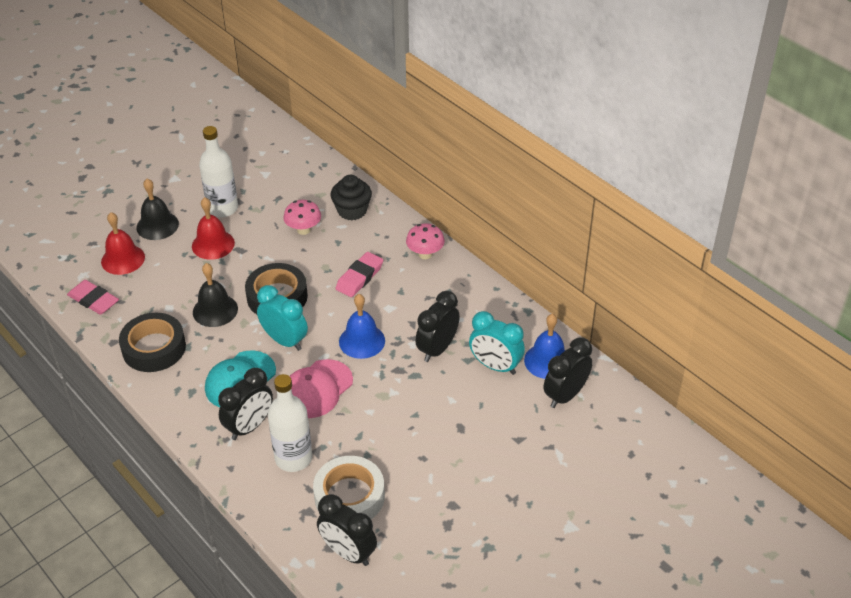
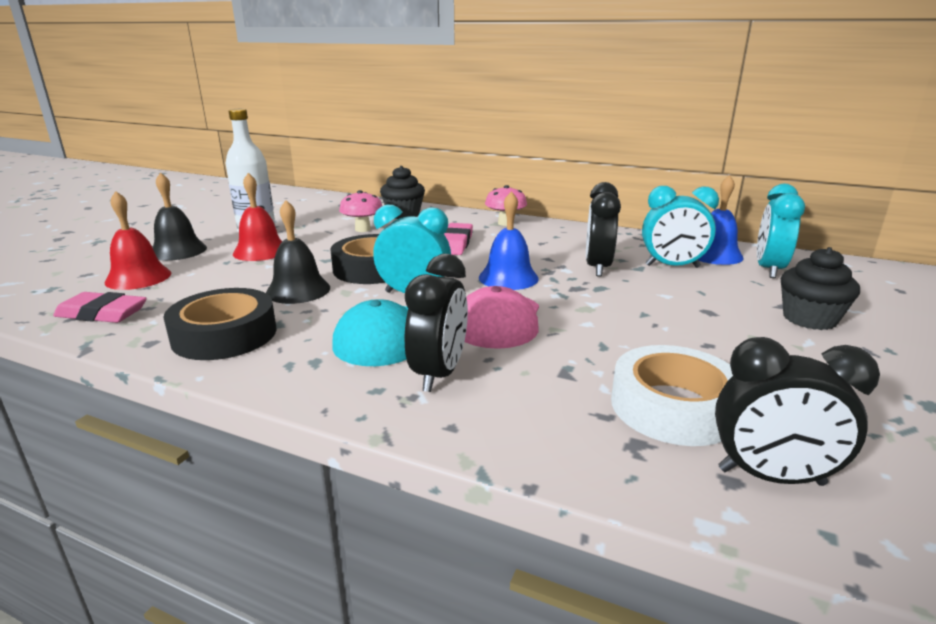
camera: 25 degrees left, 20 degrees down
white bottle [268,374,312,472] -> none
black clock [544,337,593,408] -> turquoise clock [757,184,805,278]
none -> black cupcake [781,247,860,330]

